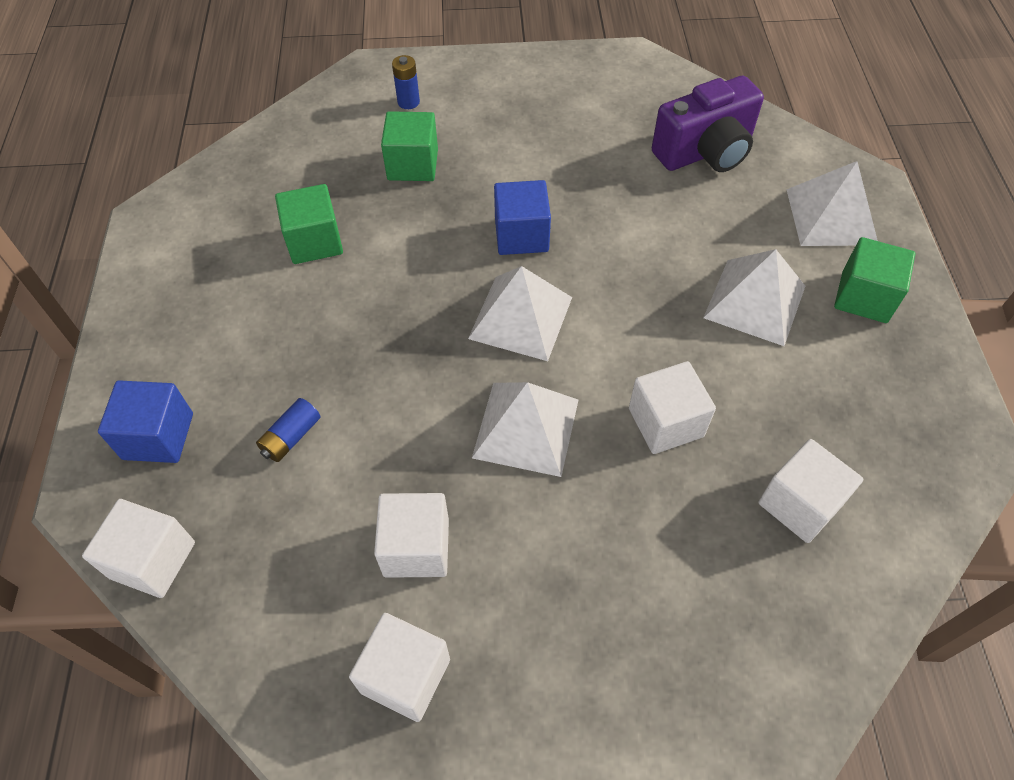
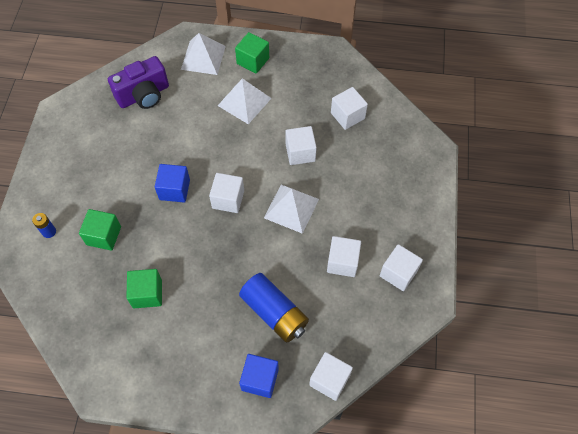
camera: 80 degrees left, 5 degrees up
blue battery [256,398,320,462] -> blue battery [239,273,309,343], size x2.16
white pyramid [468,266,572,361] -> white cube [209,173,244,213]
purple camera [652,76,764,172] -> purple camera turned 75 degrees clockwise [108,56,169,109]

